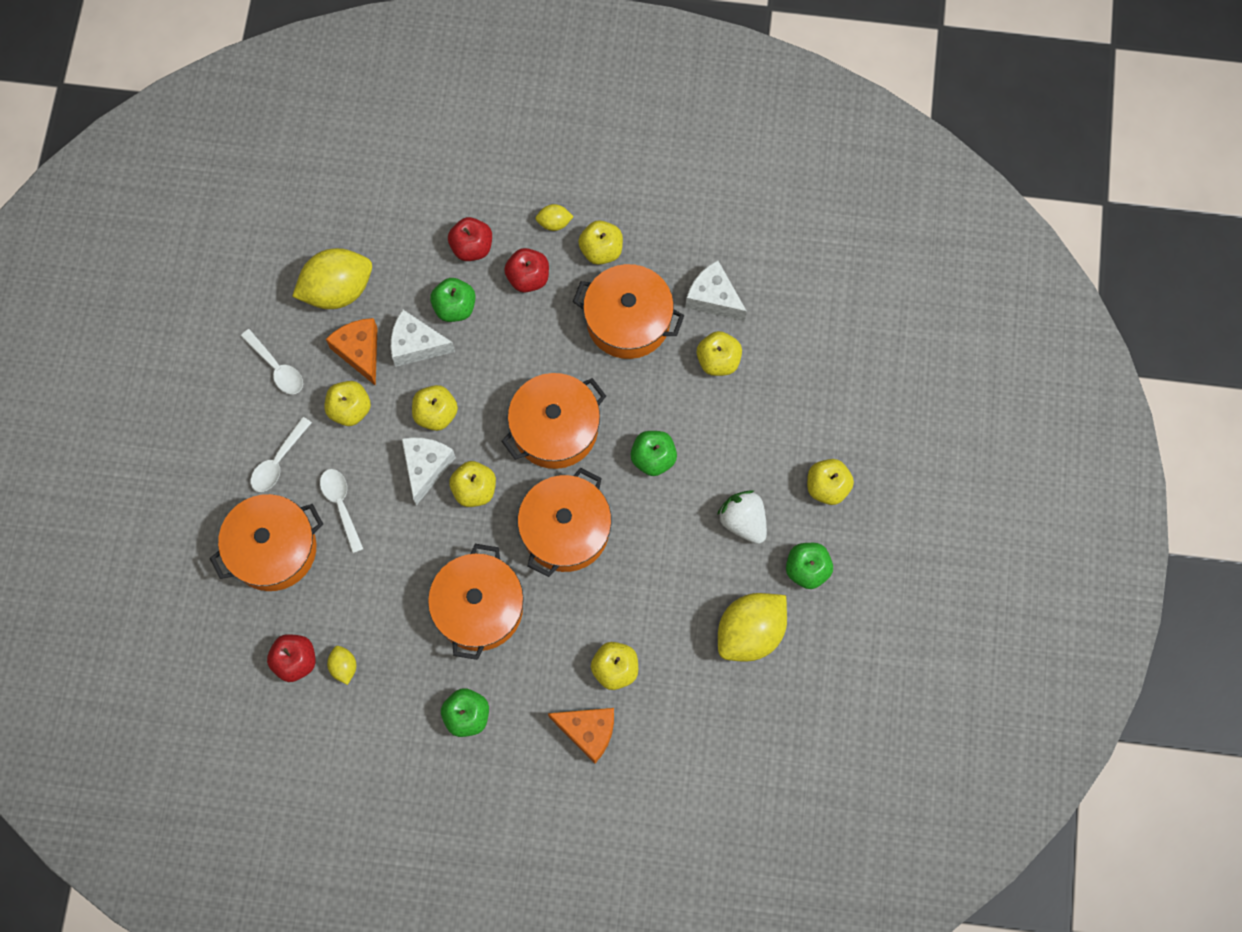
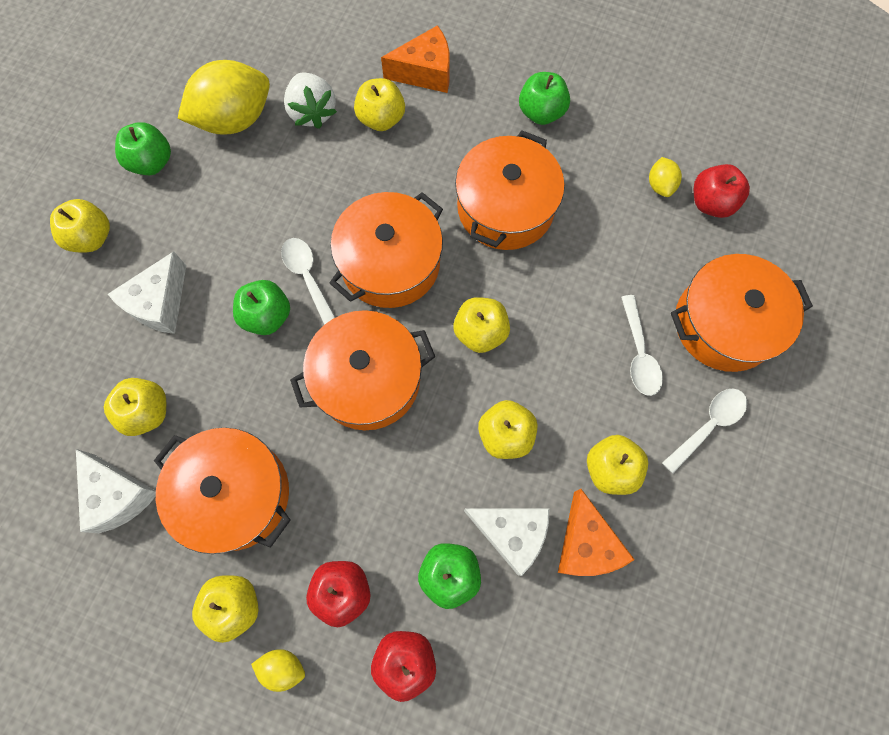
camera: 165 degrees left, 0 degrees up
white spoon [241,329,303,394] -> white spoon moved to [281,238,336,325]
yellow lemon [292,248,372,309] -> none
white cheese [402,437,456,506] -> white cheese moved to [108,251,186,334]
orange cheese [548,708,614,763] -> orange cheese turned 135 degrees clockwise [381,25,450,93]
white strawberry [717,490,767,544] -> white strawberry moved to [284,72,337,129]

